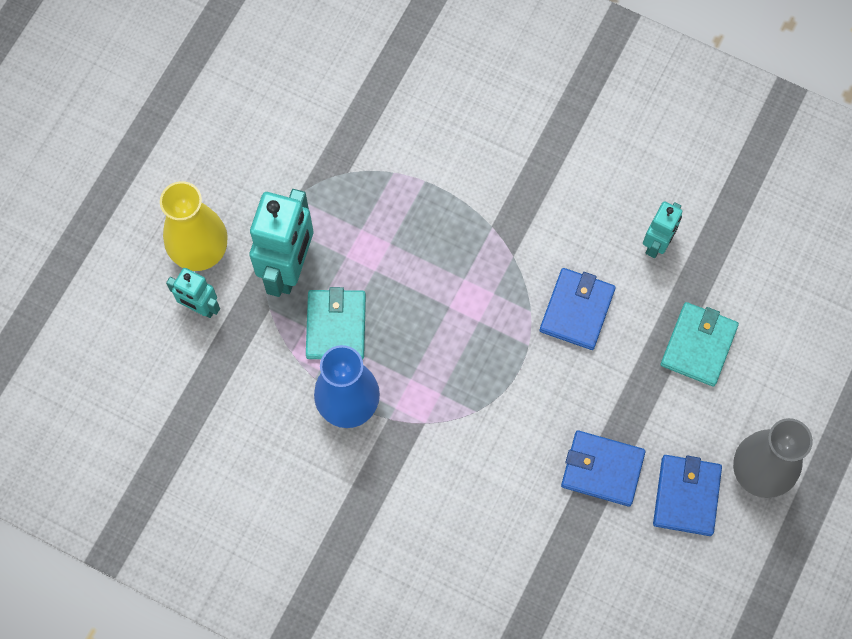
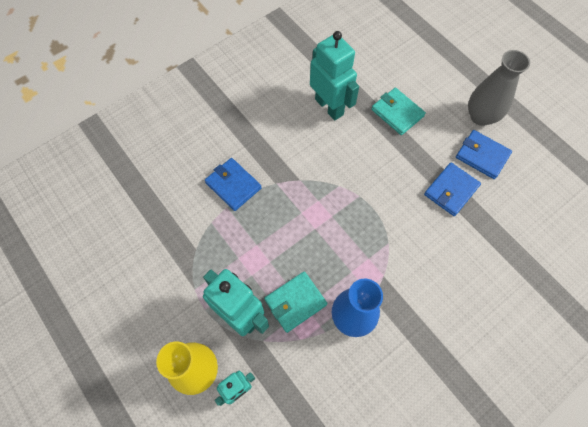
camera: 65 degrees left, 5 degrees down
turquoise wallet [306,287,366,360] -> turquoise wallet turned 60 degrees counterclockwise [264,271,327,333]
blue wallet [540,268,616,350] -> blue wallet moved to [205,158,262,211]
turquoise robot [643,201,682,258] -> turquoise robot [310,31,359,120], size x1.80

